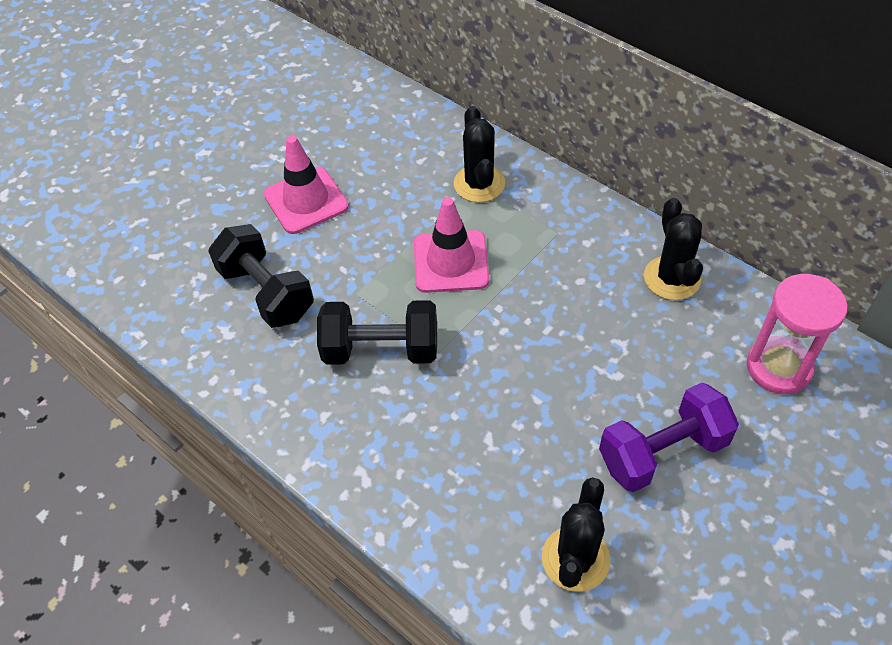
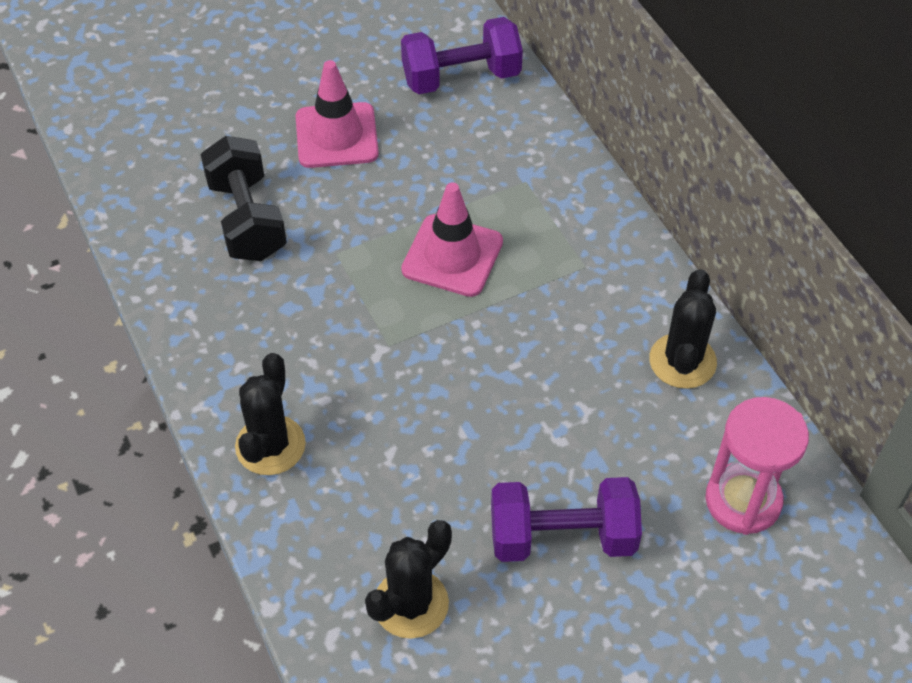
camera: 20 degrees right, 0 degrees up
black dumbbell [317,300,437,365] -> none
black cactus [454,106,505,202] -> black cactus moved to [235,353,306,475]
none -> purple dumbbell [401,17,523,94]

